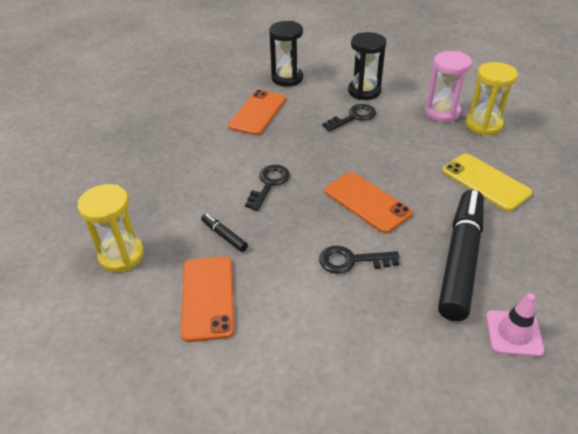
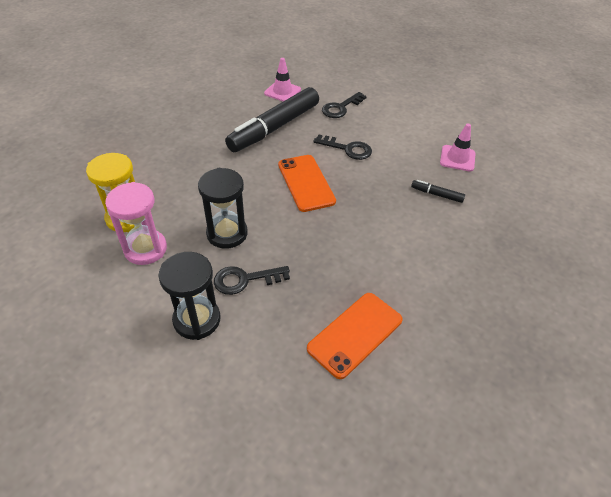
camera: 160 degrees left, 5 degrees up
yellow hourglass [77,184,144,272] -> none
orange phone [181,256,234,342] -> pink traffic cone [440,123,476,172]
black marker [201,214,248,252] -> black marker turned 135 degrees clockwise [411,180,465,203]
black key [245,165,290,211] -> black key moved to [322,92,367,118]
black hourglass [269,21,303,87] -> black hourglass moved to [198,168,248,249]
yellow phone [442,153,533,211] -> none

